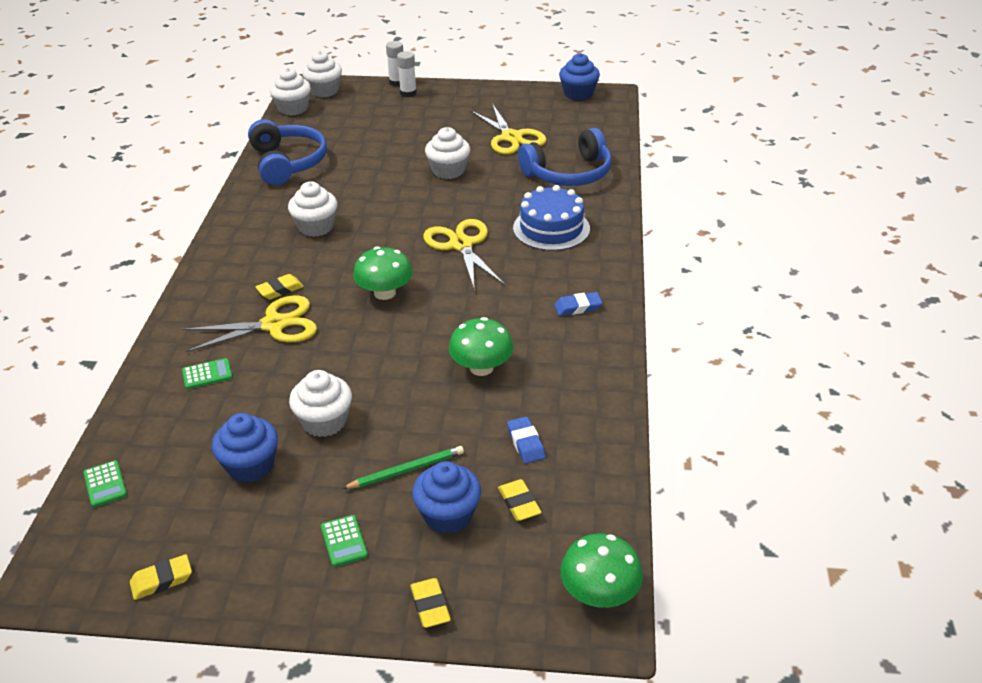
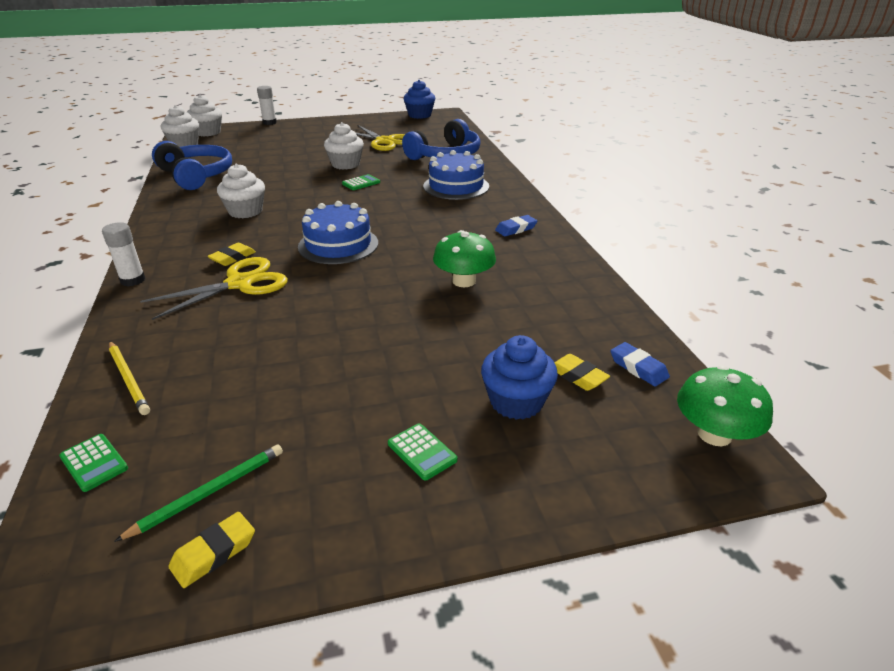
camera: 20 degrees left, 5 degrees down
green calculator [182,358,233,389] -> green calculator moved to [342,174,380,190]
blue cupcake [212,413,278,483] -> none
white cupcake [289,370,352,437] -> none
green pencil [342,446,464,489] -> green pencil moved to [114,444,283,542]
green mushroom [353,246,413,300] -> blue cake [298,201,378,264]
white glue stick [397,51,417,97] -> white glue stick moved to [102,222,146,286]
yellow eraser [410,578,451,628] -> none
yellow scissors [423,219,505,291] -> none
blue eraser [507,417,546,464] -> blue eraser moved to [610,342,670,386]
none -> yellow pencil [109,341,150,415]

